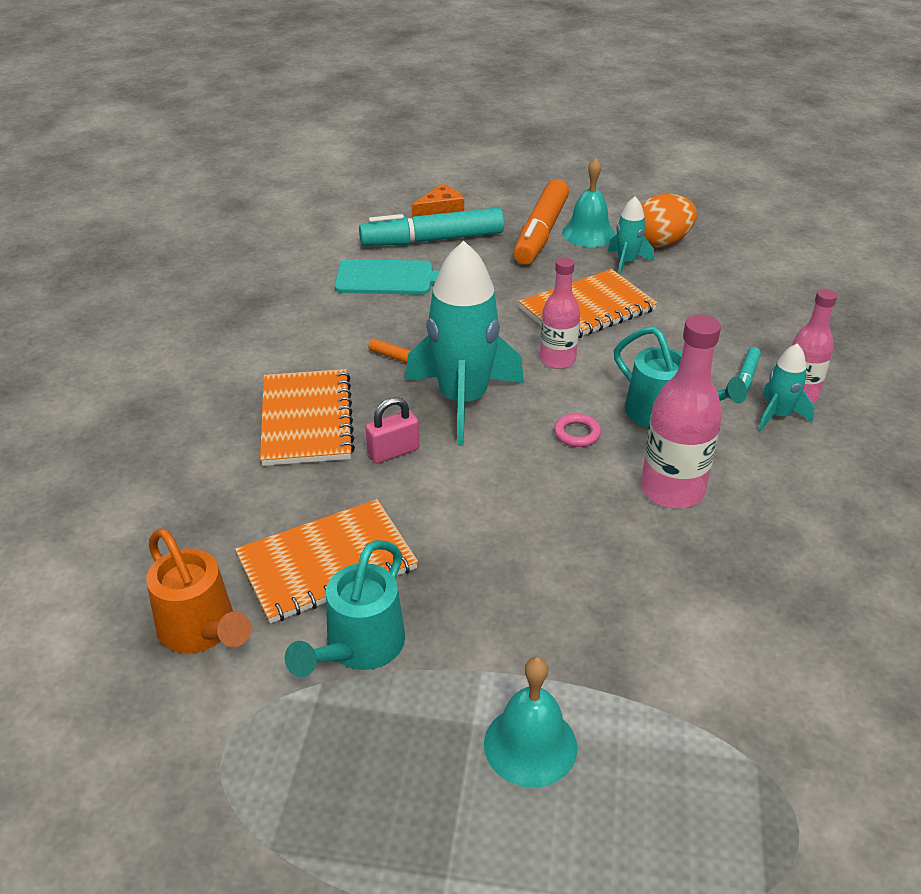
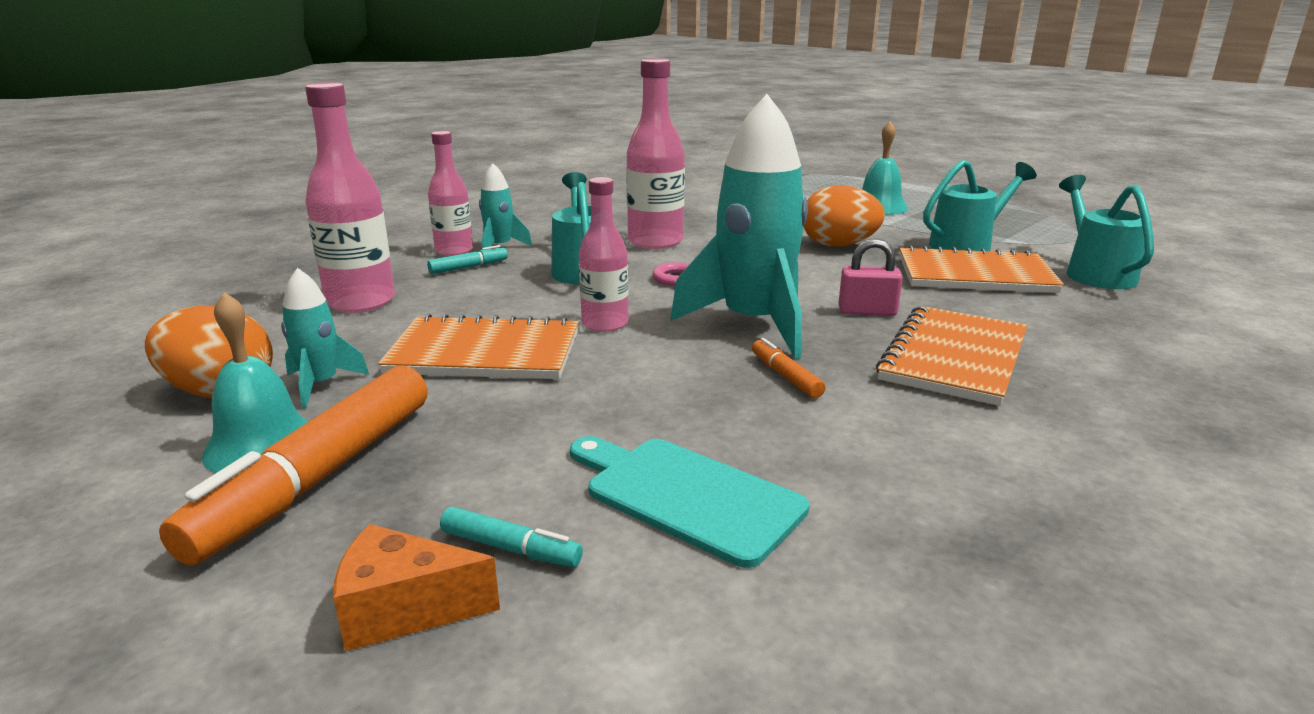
camera: 145 degrees left, 15 degrees down
orange watering can [146,528,252,653] -> turquoise watering can [1059,175,1154,289]
turquoise marker [359,208,504,246] -> turquoise marker [440,507,583,567], size x0.43
orange marker [514,179,569,265] -> orange marker turned 150 degrees clockwise [159,366,428,565]
none -> pink bottle [305,82,395,313]
none -> orange egg [803,185,885,247]

